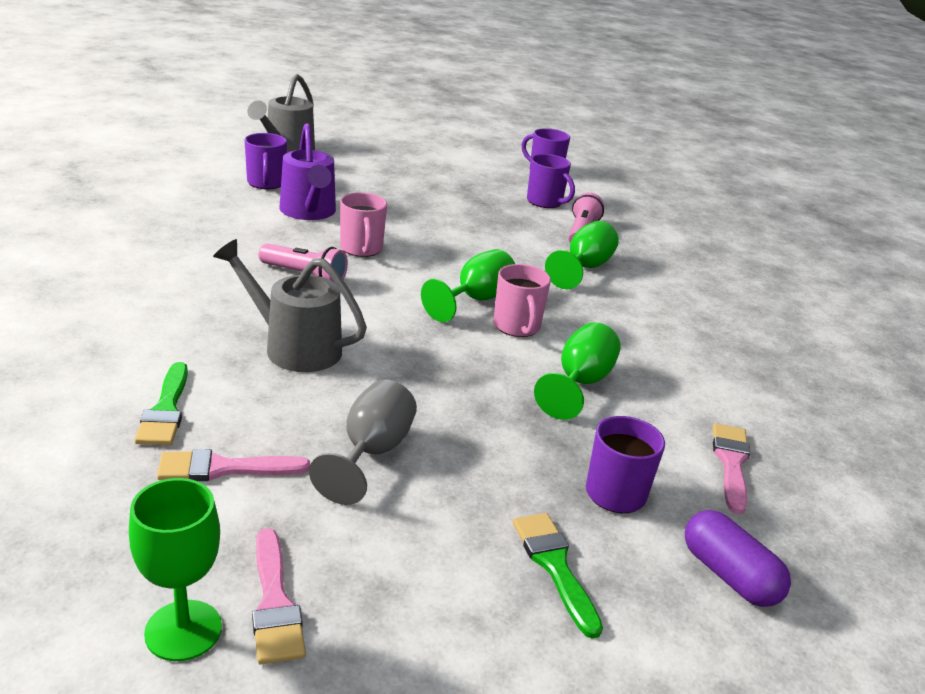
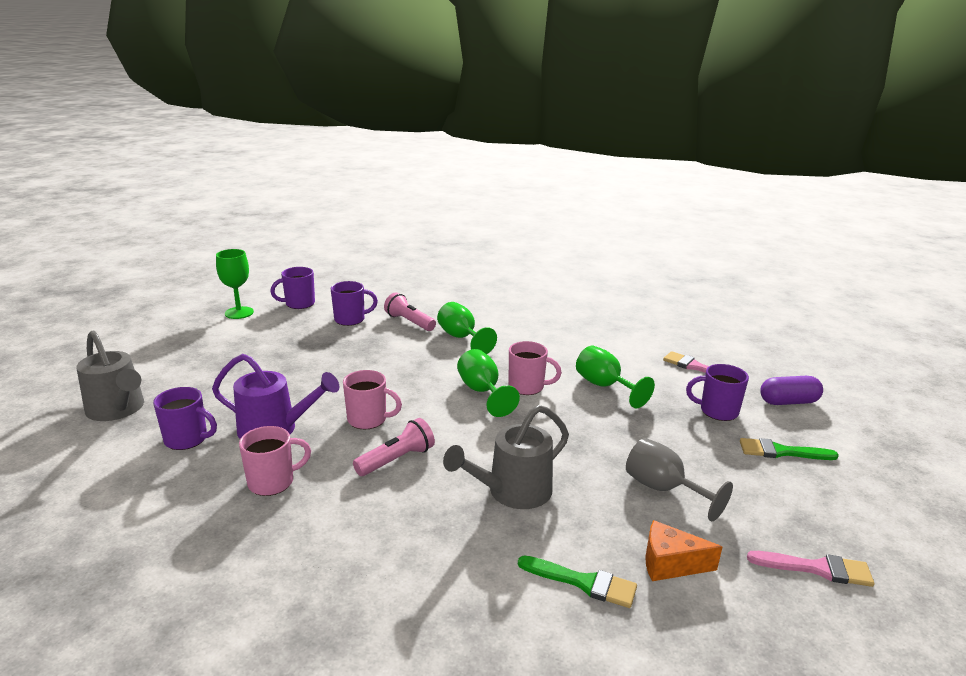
camera: 60 degrees left, 5 degrees down
green goblet [129,478,222,661] -> green goblet moved to [216,249,254,319]
pink brush [157,449,310,481] -> orange cheese [645,520,722,581]
none -> pink mug [239,426,311,496]

